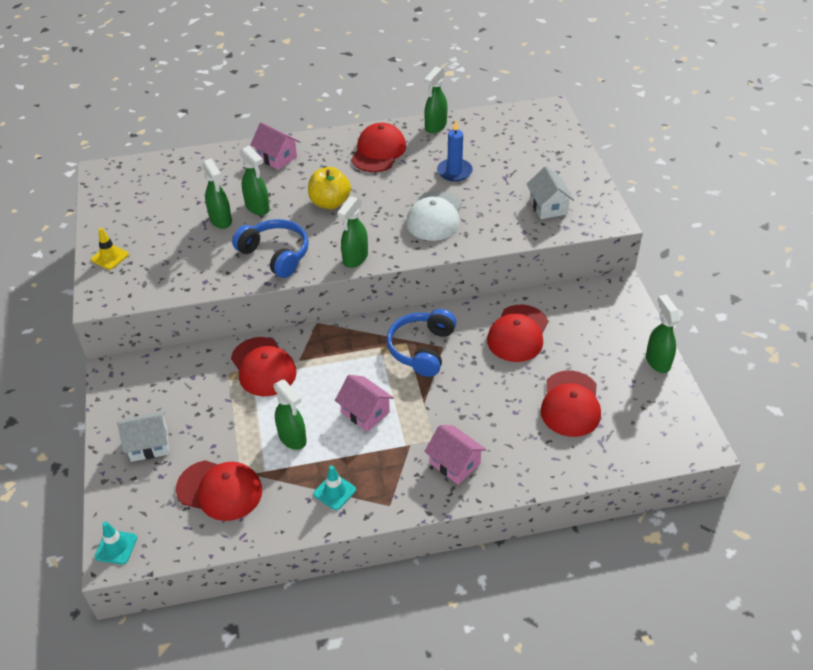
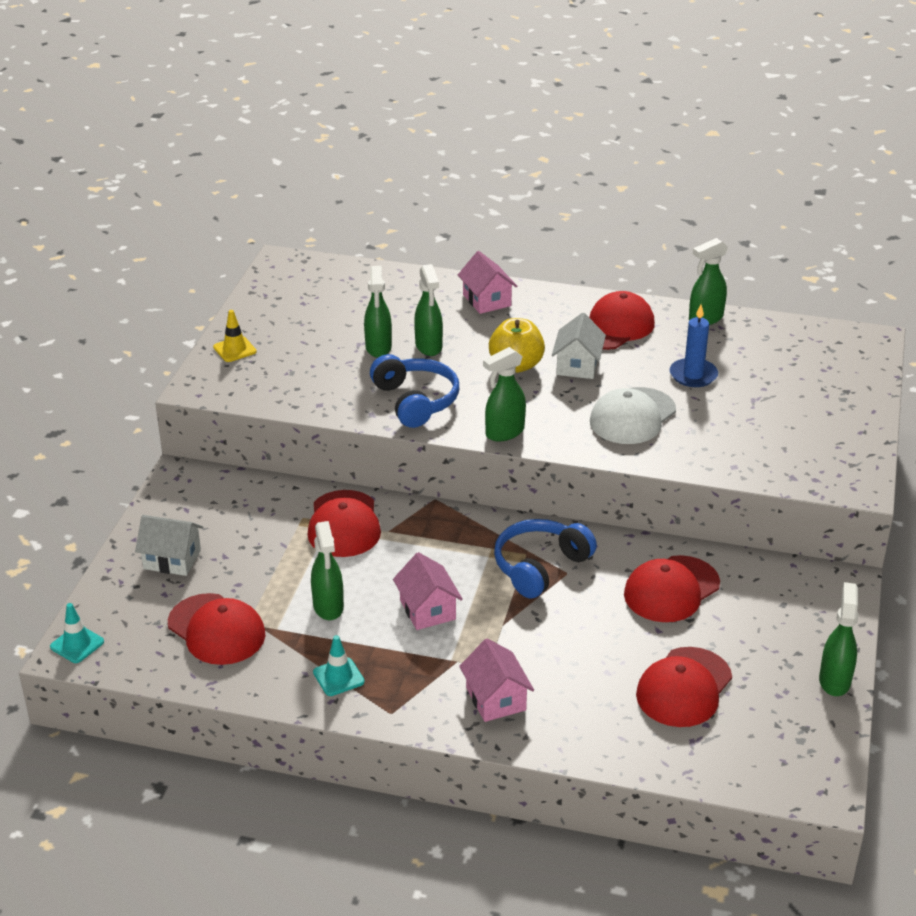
camera: 25 degrees right, 10 degrees down
white house [527,166,574,219] -> white house moved to [552,313,606,379]

